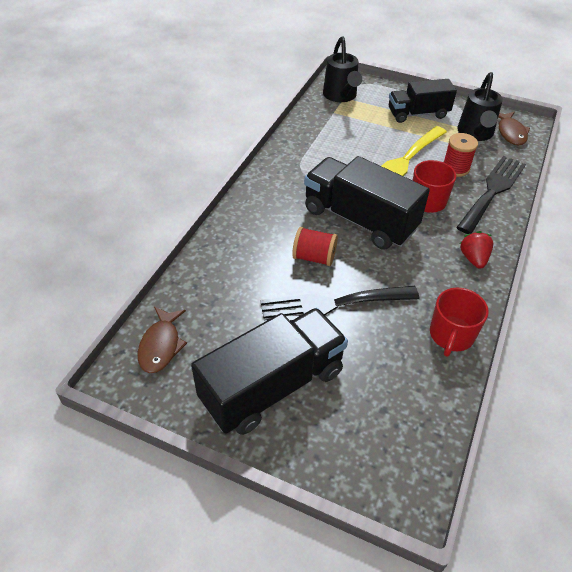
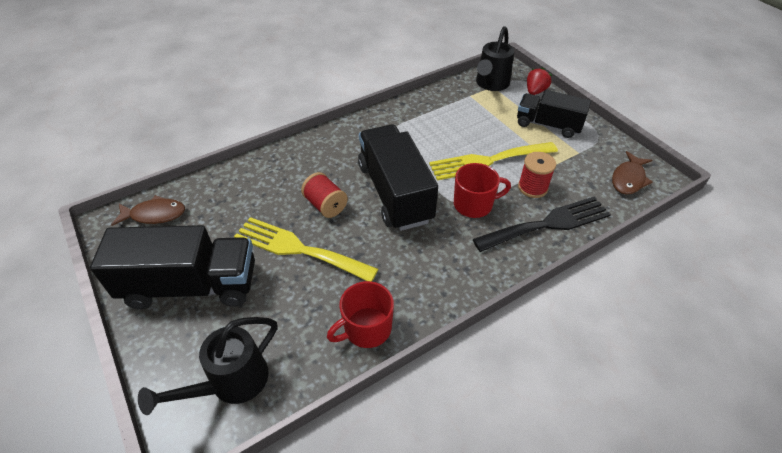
camera: 35 degrees right, 0 degrees up
brown fish [138,307,187,373] -> brown fish turned 135 degrees counterclockwise [111,195,185,226]
black fork [260,286,419,322] -> yellow fork [234,217,378,282]
black watering can [457,72,503,141] -> black watering can moved to [138,317,277,415]
red strawberry [460,231,493,269] -> red strawberry moved to [527,67,552,95]

